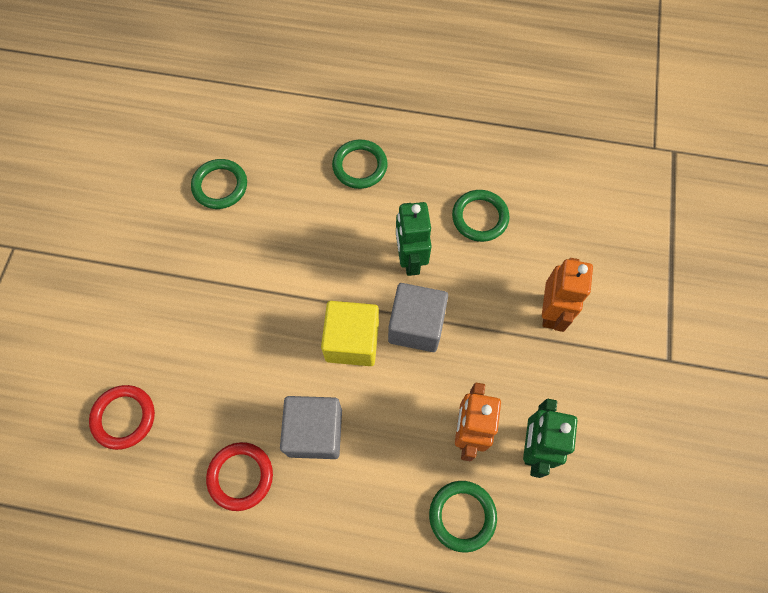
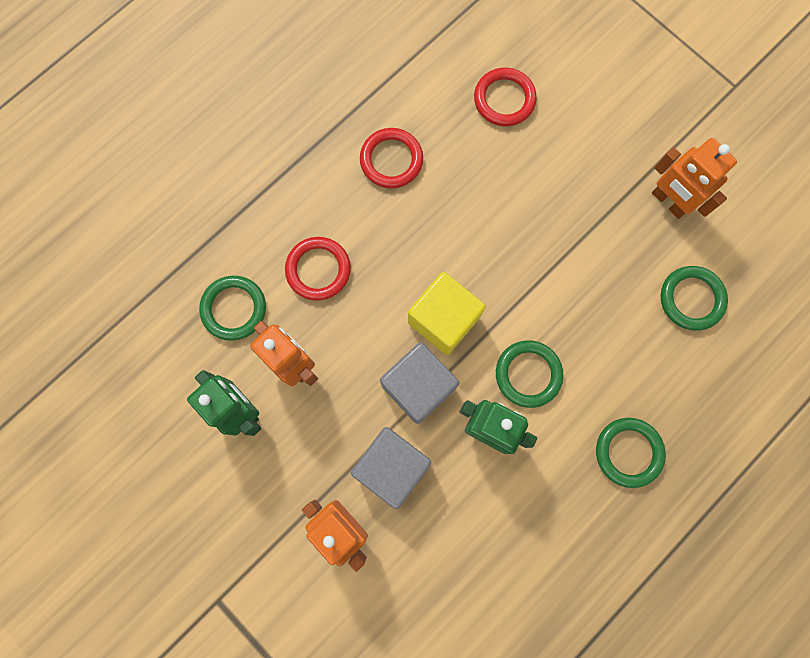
camera: 125 degrees right, 10 degrees up
grey cube [280,396,342,459] -> grey cube moved to [351,427,431,509]
green ring [452,190,509,242] -> green ring moved to [496,340,563,408]
none -> red ring [285,237,351,300]
none -> orange robot [652,138,737,219]

